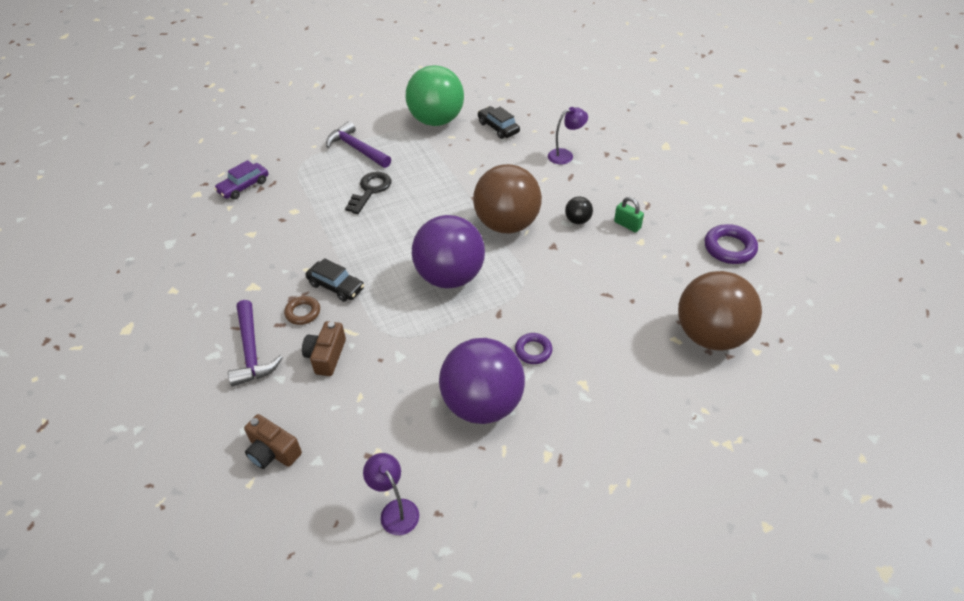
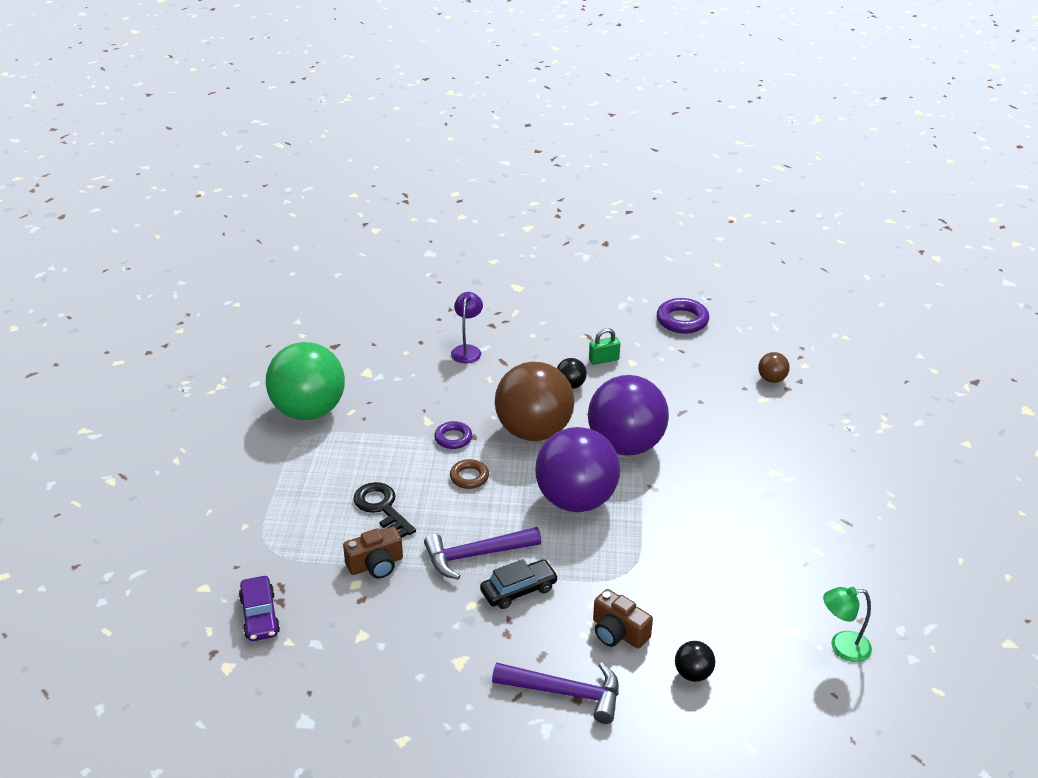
camera: 60 degrees left, 10 degrees down
brown camera [244,414,302,469] -> brown camera moved to [343,527,403,579]
brown ring [284,296,320,325] -> brown ring moved to [450,459,489,489]
purple hammer [326,121,391,168] -> purple hammer moved to [424,527,541,580]
purple lamp [363,453,419,535] -> green lamp [823,587,872,662]
purple ball [439,338,525,424] -> purple ball moved to [588,375,669,456]
black car [478,106,520,139] -> none
purple ring [515,333,553,364] -> purple ring moved to [434,421,472,449]
brown ball [678,271,762,351] -> brown ball [758,352,790,383], size x0.41
none -> black ball [675,641,715,682]

